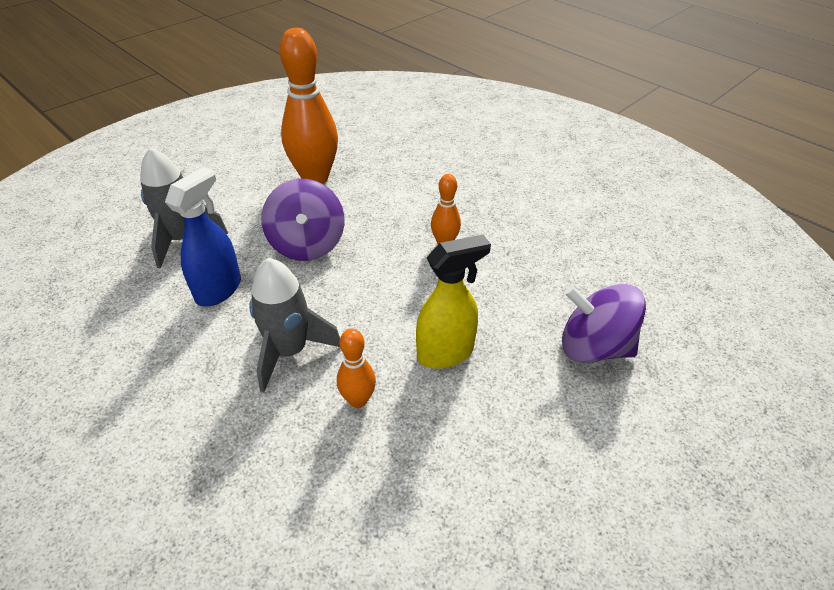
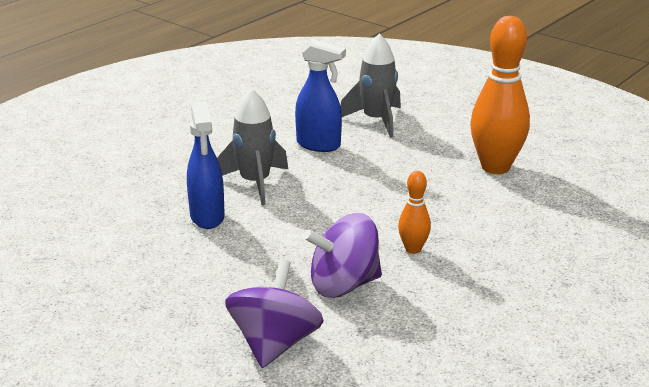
camera: 85 degrees right, 15 degrees down
purple spinning top [261,179,344,261] -> purple spinning top moved to [304,213,382,298]
orange bowling pin [337,328,376,408] -> blue spray bottle [187,101,225,229]
yellow spray bottle [416,235,491,369] -> none

